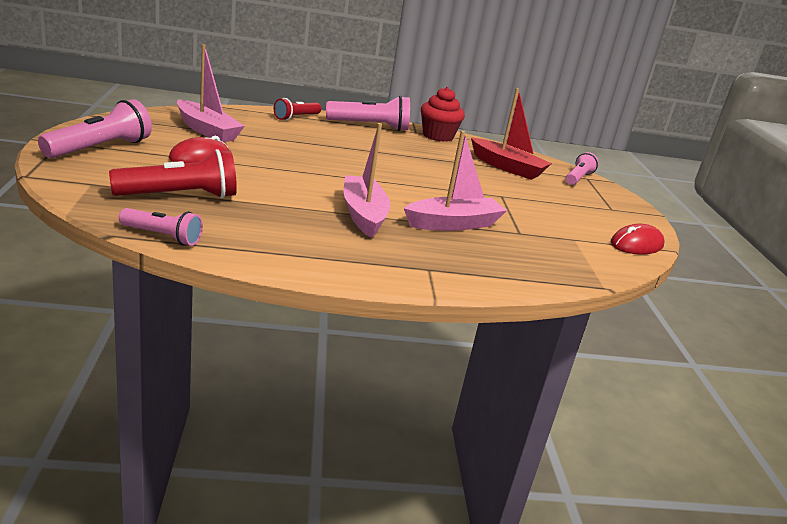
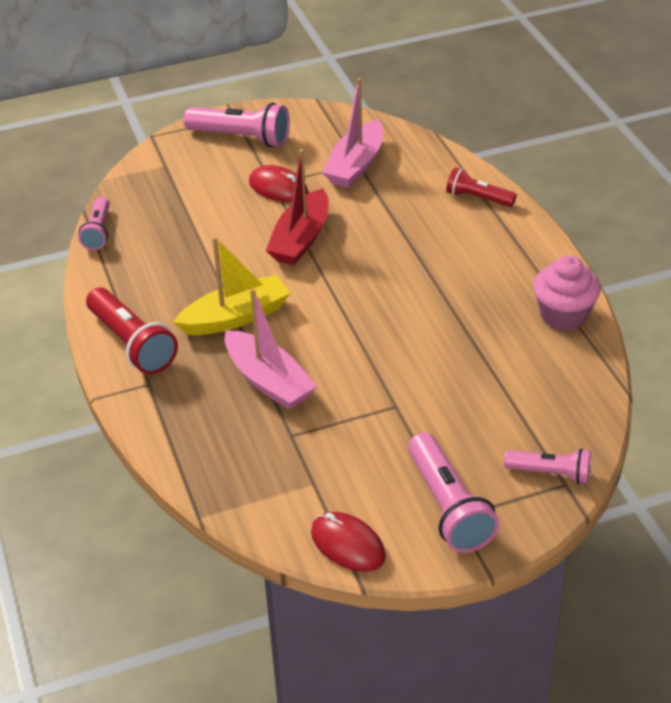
camera: 80 degrees right, 15 degrees up
red flashlight [109,149,237,198] -> red flashlight moved to [86,288,178,374]
pink flashlight [326,96,410,131] -> pink flashlight moved to [408,433,499,553]
pink boat [343,123,391,238] -> yellow boat [173,237,290,335]
red cupcake [421,87,465,142] -> pink cupcake [533,255,601,330]
red boat [471,88,552,180] -> red boat moved to [266,149,328,265]

